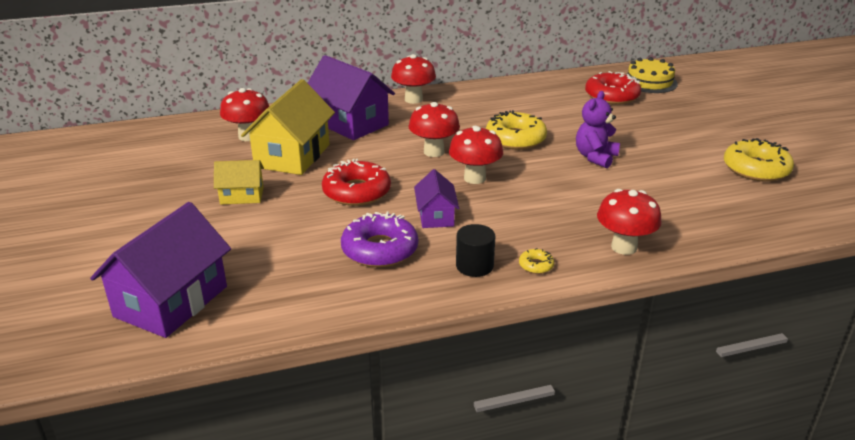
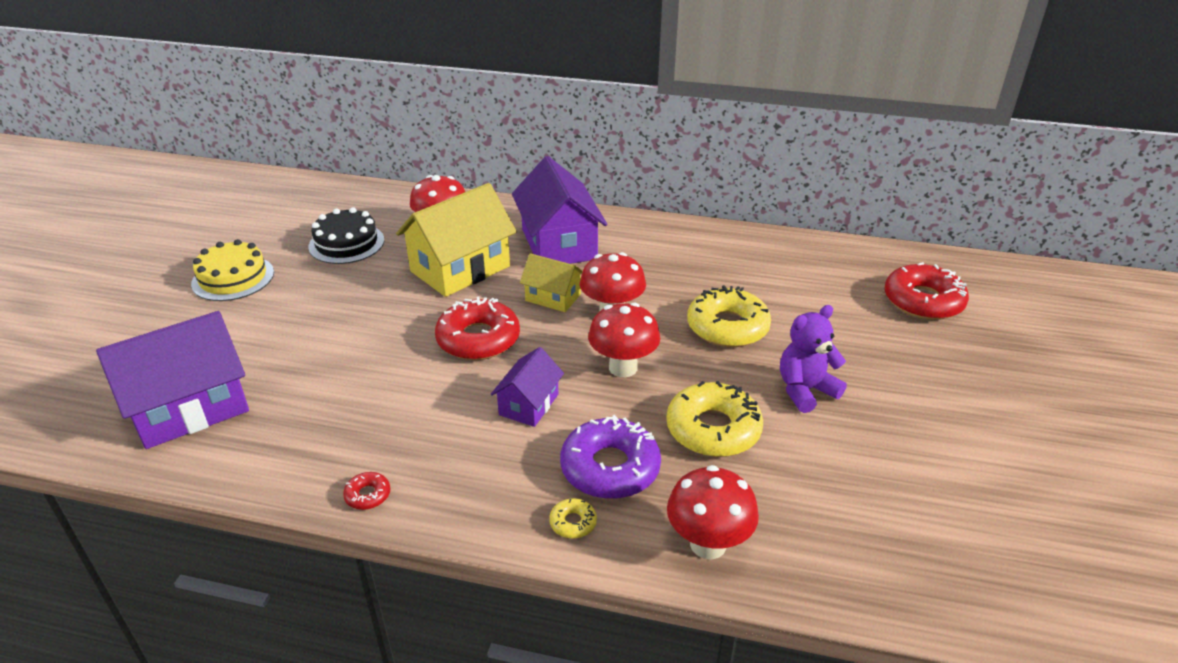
camera: 30 degrees right, 5 degrees up
yellow house [214,160,264,205] -> yellow house moved to [520,253,583,312]
purple donut [341,212,418,267] -> purple donut moved to [560,415,661,499]
red mushroom [391,54,436,104] -> none
black cylinder [456,224,495,277] -> none
yellow cake [626,57,678,93] -> yellow cake moved to [191,239,274,301]
yellow donut [724,138,794,182] -> yellow donut moved to [666,381,763,457]
none -> black cake [308,207,384,264]
none -> red donut [343,472,390,510]

